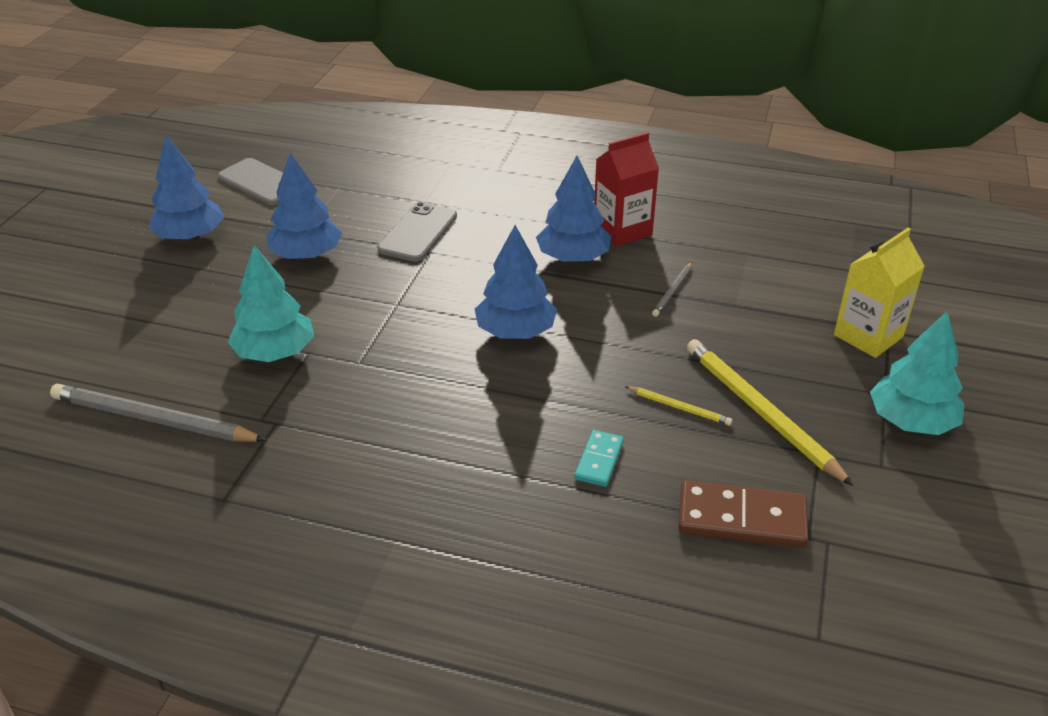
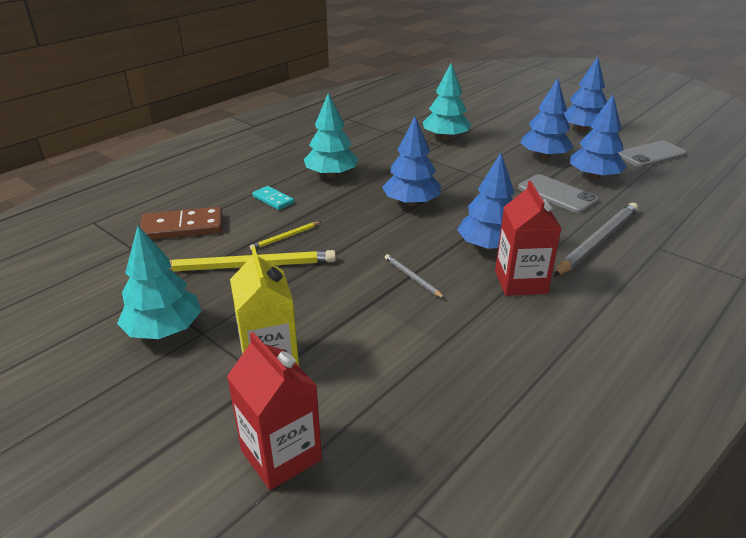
camera: 115 degrees right, 5 degrees down
grey pencil [50,384,266,442] -> grey pencil moved to [553,203,638,277]
brown domino [678,480,808,548] -> brown domino turned 45 degrees clockwise [140,207,222,240]
none -> red carton [227,332,322,490]
none -> turquoise tree [304,93,359,178]
none -> blue tree [570,95,627,180]

